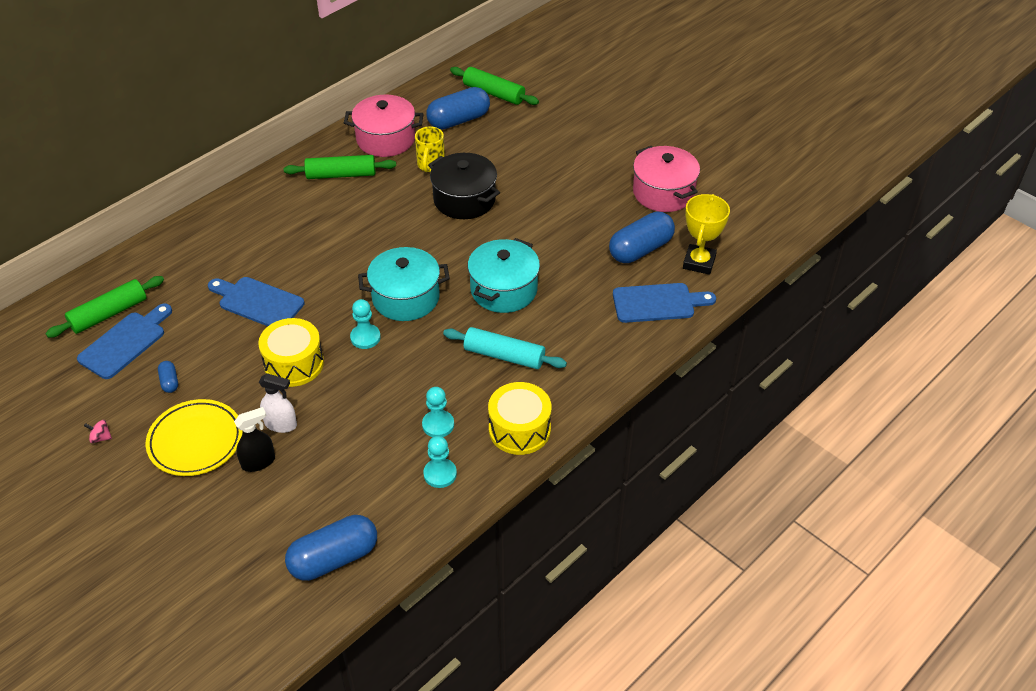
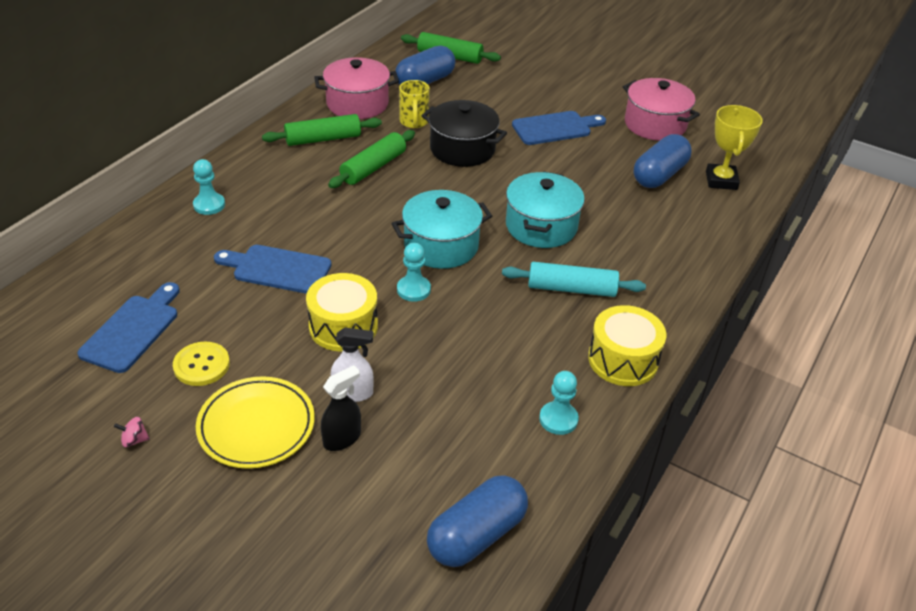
camera: 15 degrees left, 5 degrees down
green rolling pin [46,276,164,338] -> green rolling pin moved to [328,130,415,188]
blue capsule [158,361,178,393] -> yellow button [173,342,230,386]
turquoise pawn [422,387,454,437] -> turquoise pawn moved to [193,159,225,215]
blue cutting board [613,283,716,323] -> blue cutting board moved to [512,111,606,145]

